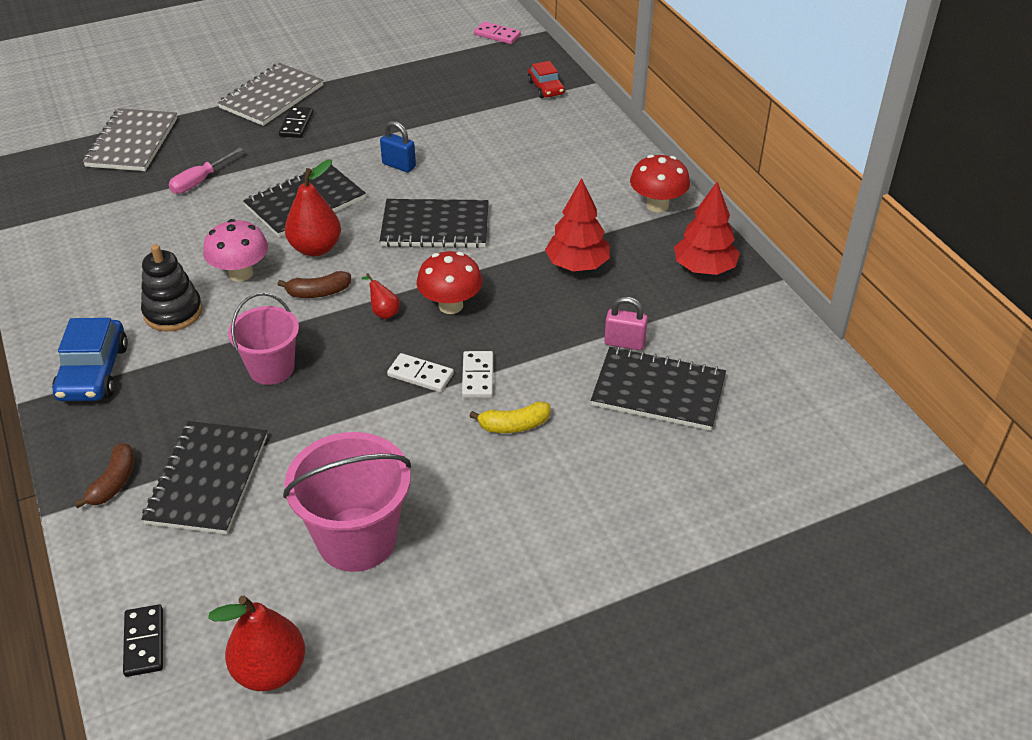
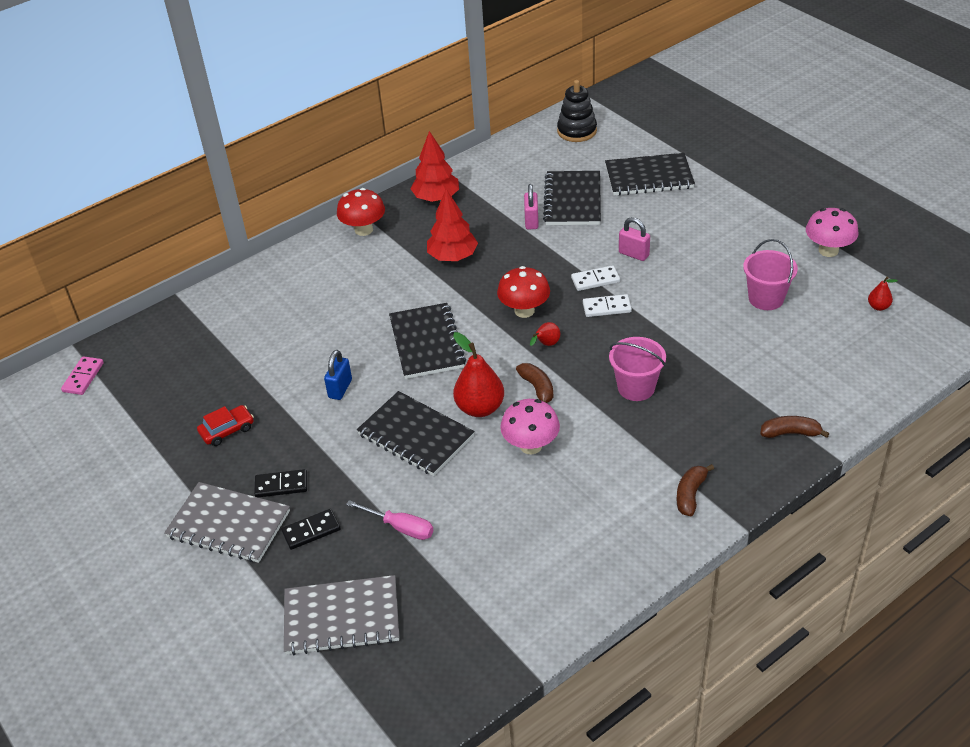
camera: 100 degrees left, 0 degrees up
blue car [52,318,128,401] -> brown banana [676,464,714,516]
black domino [123,604,163,677] -> black domino moved to [281,509,341,550]
black stacking toy [141,244,203,331] -> black stacking toy moved to [557,80,597,142]
black notebook [141,421,267,534] -> black notebook moved to [605,153,695,196]
red pear [208,595,305,691] -> red pear [868,277,898,311], size x0.49
pink bucket [283,432,411,572] -> pink bucket [743,239,798,310], size x0.65
white domino [387,353,454,392] -> white domino turned 75 degrees clockwise [583,294,632,317]
yellow banana [469,401,550,433] -> pink padlock [619,217,650,261]
red car [528,61,565,98] -> red car moved to [197,405,254,446]
none -> pink mushroom [806,208,859,257]

